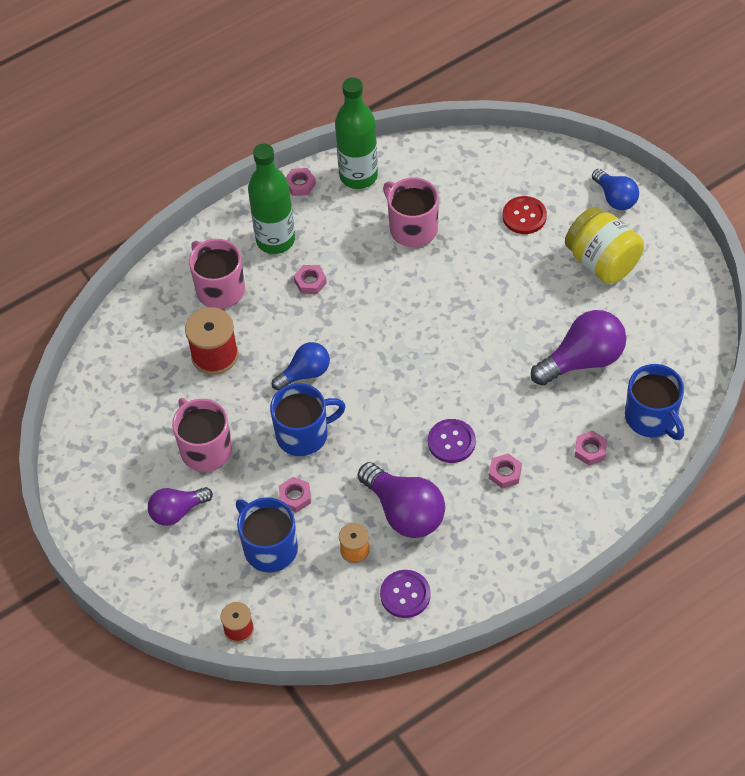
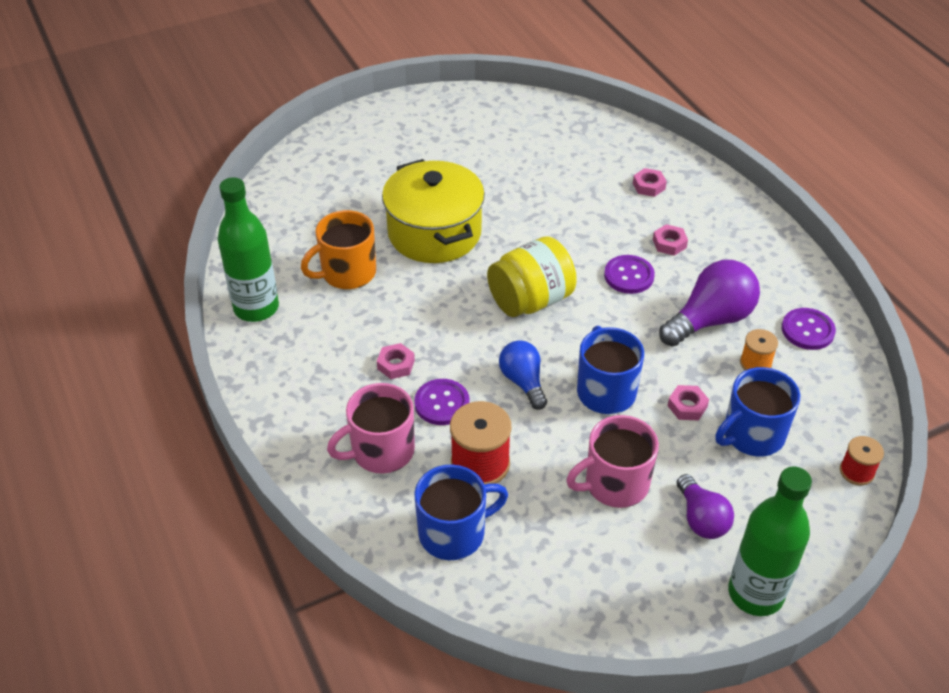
camera: 85 degrees left, 10 degrees down
green bottle [248,144,295,254] -> green bottle moved to [728,467,812,616]
pink nut [286,168,316,196] -> none
pink mug [383,177,439,247] -> orange mug [301,210,376,289]
red button [502,196,547,234] -> none
purple light bulb [531,310,626,386] -> none
yellow jar [565,207,644,284] -> yellow jar moved to [487,236,577,317]
blue light bulb [592,169,639,210] -> none
blue mug [625,364,684,440] -> blue mug moved to [414,465,508,560]
none -> yellow pot [382,159,485,263]
none -> purple button [414,379,470,425]

